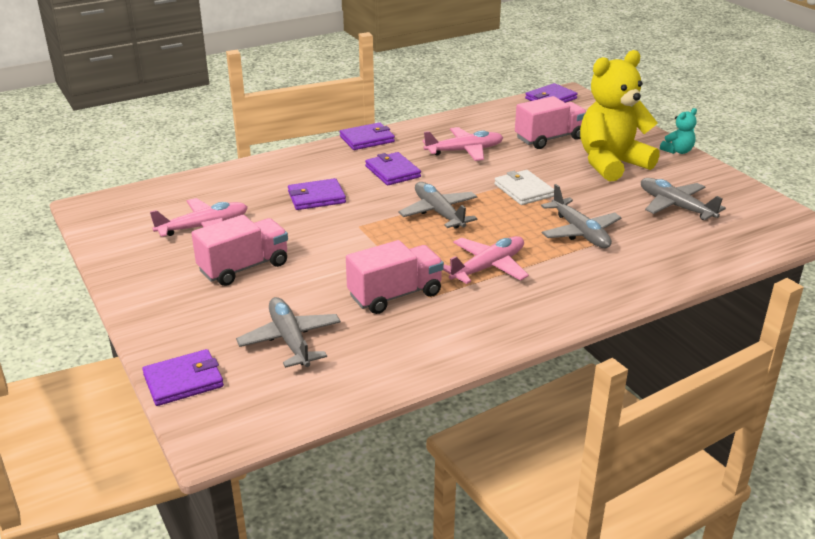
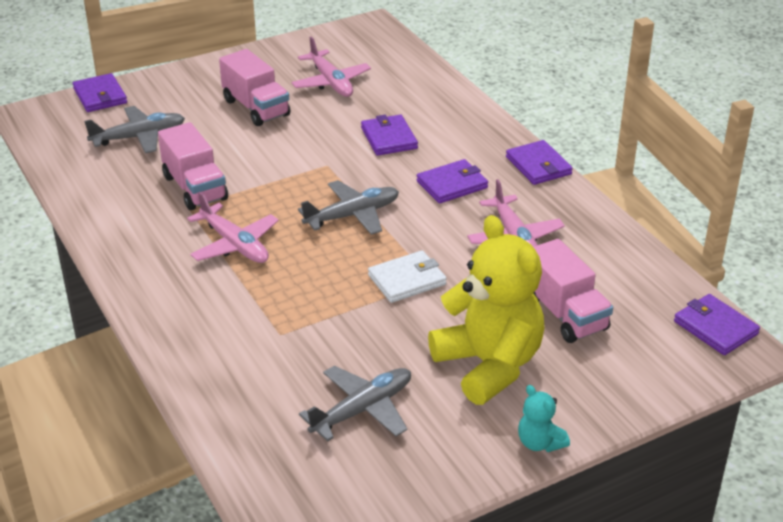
camera: 90 degrees right, 5 degrees up
grey plane [541,184,622,248] -> none

